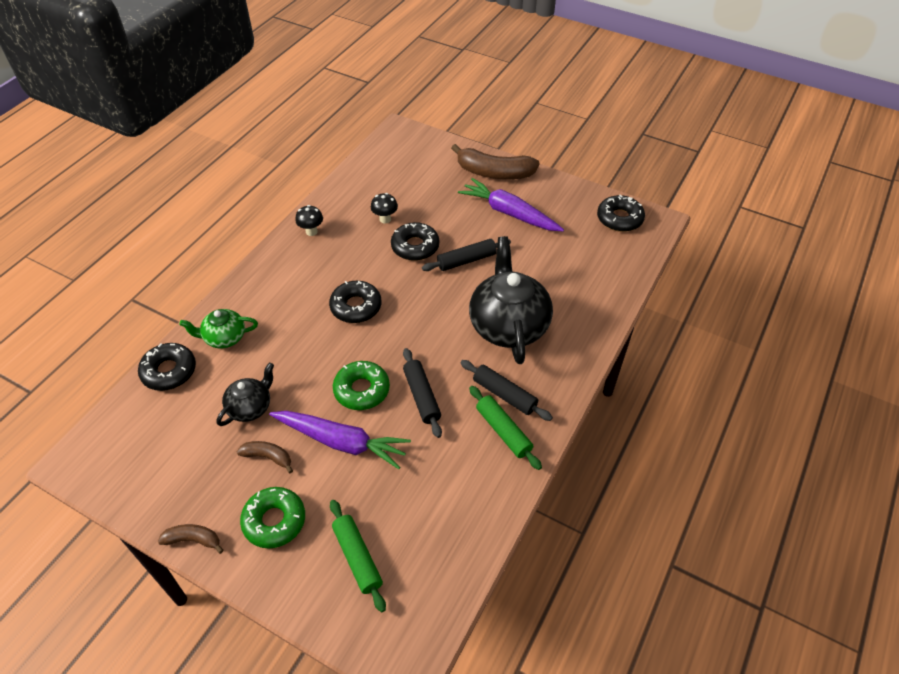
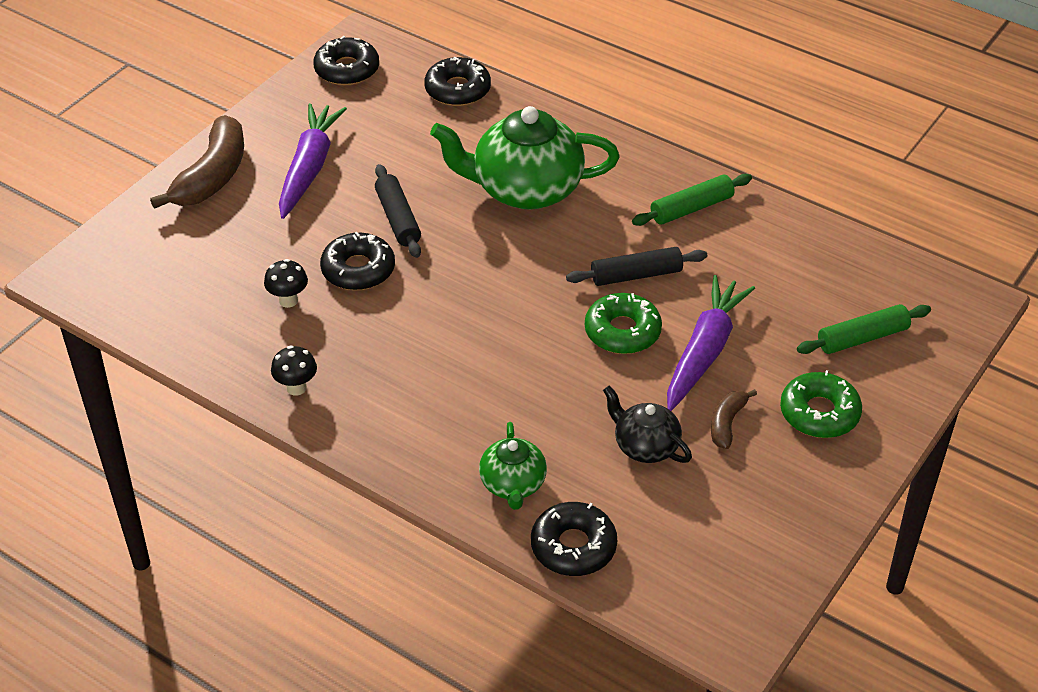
camera: 85 degrees left, 5 degrees down
brown banana [158,524,223,554] -> none
black donut [329,281,382,323] -> black donut moved to [424,57,491,106]
purple carrot [458,178,564,231] -> purple carrot turned 150 degrees clockwise [279,103,347,219]
black rolling pin [461,360,553,421] -> none
black teapot [469,236,553,364] -> green teapot [430,106,620,210]

